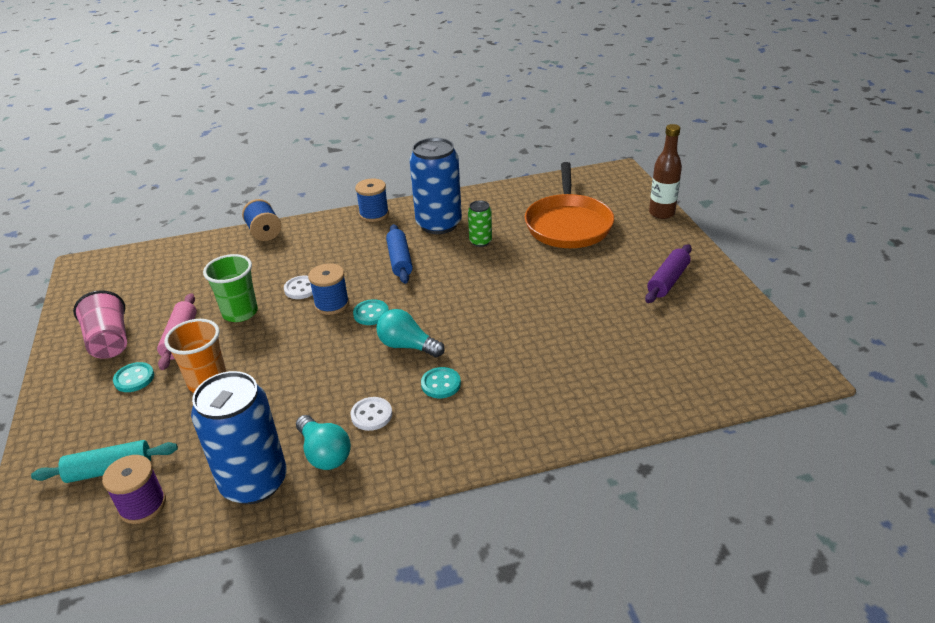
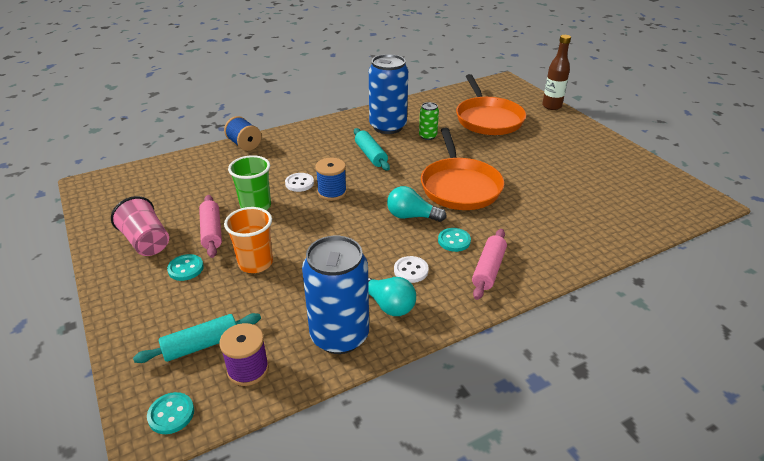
camera: 15 degrees left, 0 degrees up
turquoise button [353,299,389,325] -> turquoise button moved to [147,392,194,434]
blue spool [355,178,389,222] -> none
blue rolling pin [386,224,413,284] -> turquoise rolling pin [354,128,390,171]
purple rolling pin [645,244,692,303] -> none
none -> orange pan [421,128,504,210]
none -> pink rolling pin [472,229,507,300]

